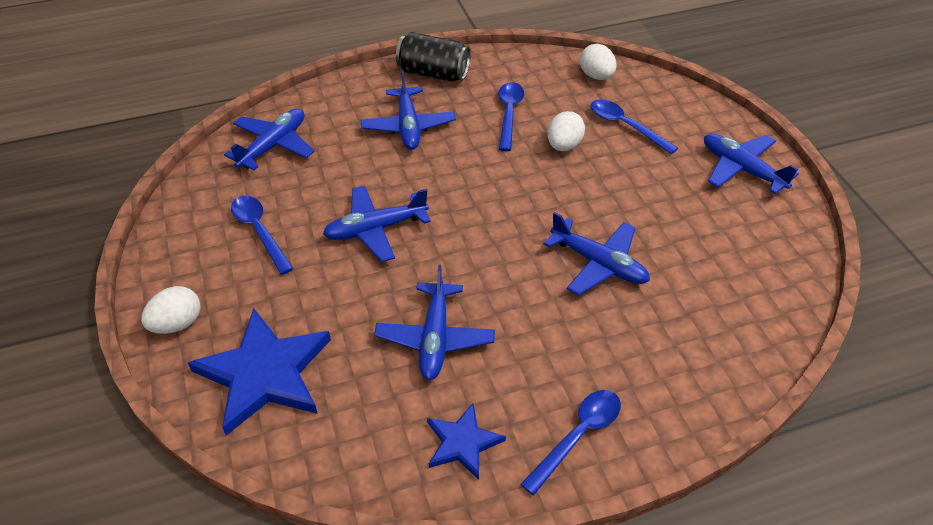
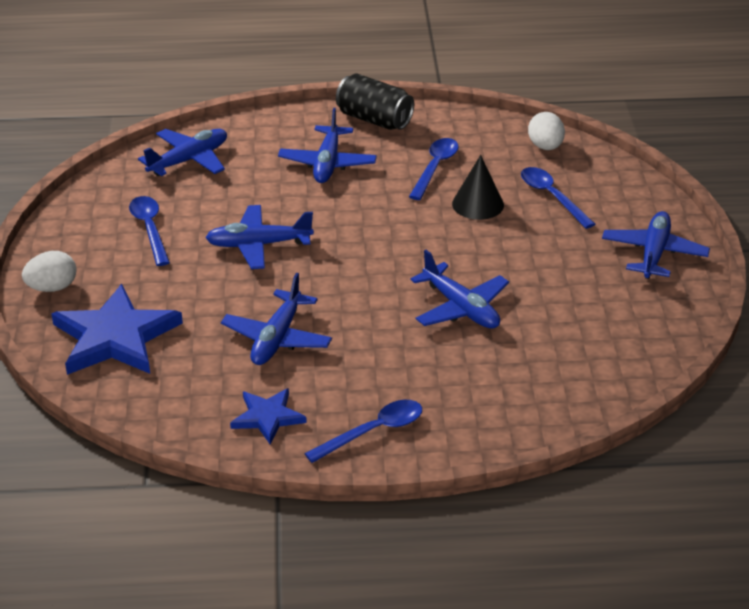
camera: 15 degrees right, 10 degrees down
white egg [548,111,585,151] -> black cone [452,155,504,220]
blue plane [704,134,799,194] -> blue plane turned 45 degrees clockwise [602,211,710,279]

